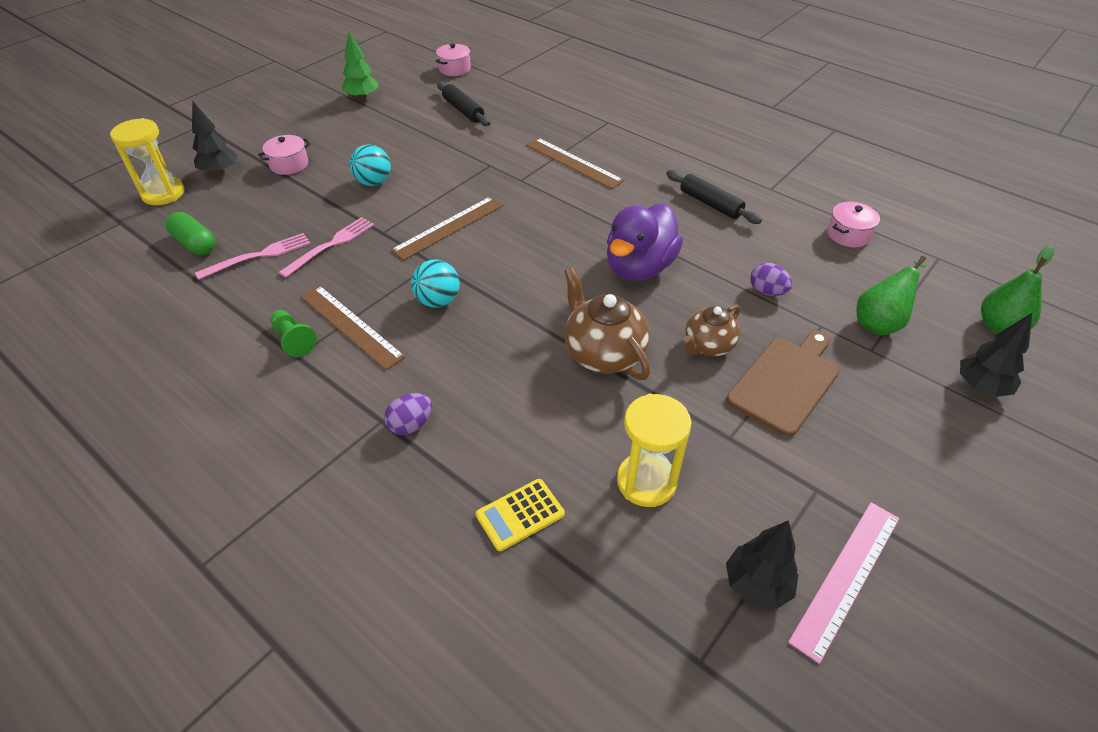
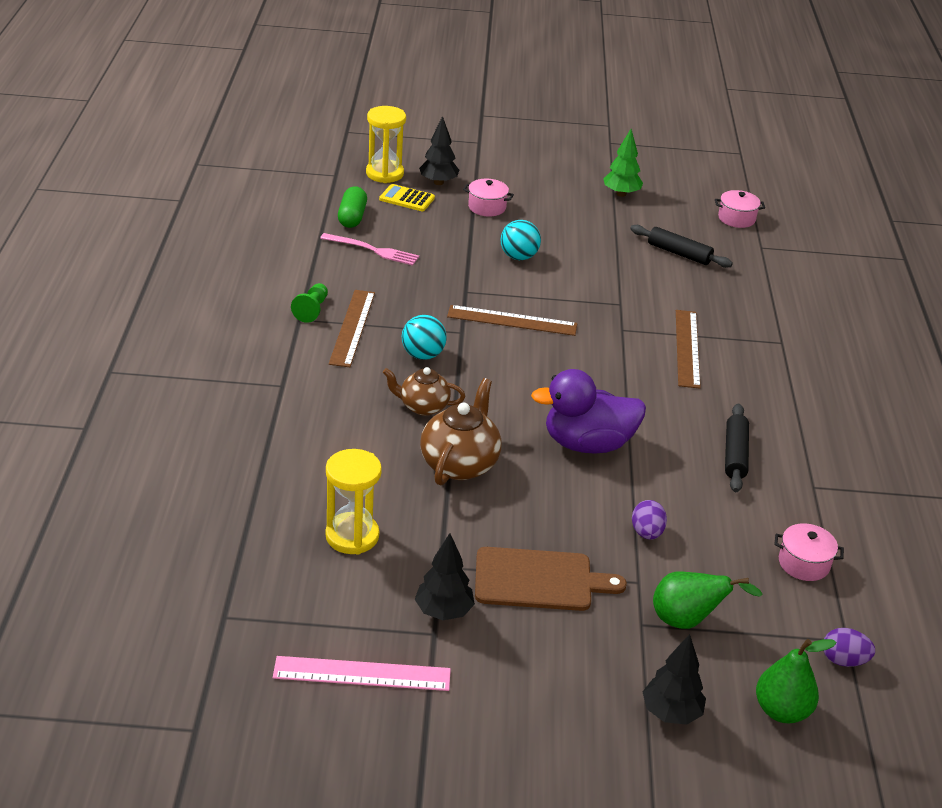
camera: 50 degrees right, 10 degrees down
pink fork [279,217,374,278] -> none
purple egg [384,393,432,435] -> purple egg moved to [824,628,875,667]
black rolling pin [437,81,490,126] -> black rolling pin turned 75 degrees counterclockwise [630,225,733,268]
yellow calculator [476,479,565,551] -> yellow calculator moved to [379,184,435,211]
brown teapot [683,304,740,356] -> brown teapot moved to [383,367,465,416]
black tree [726,520,798,610] -> black tree moved to [415,533,475,620]

